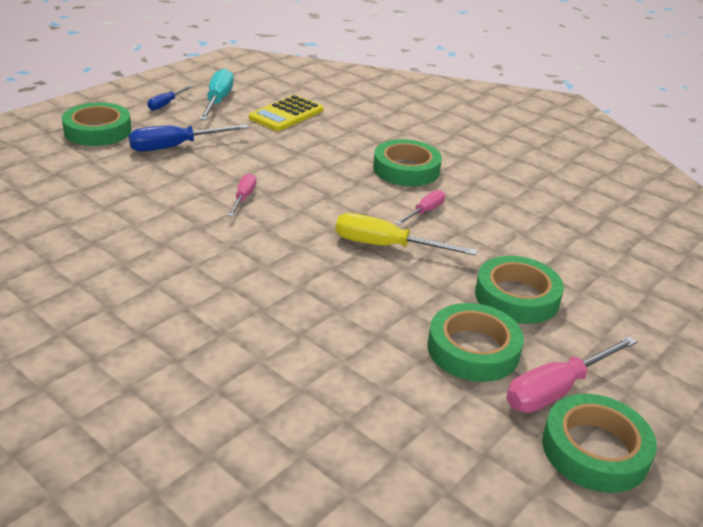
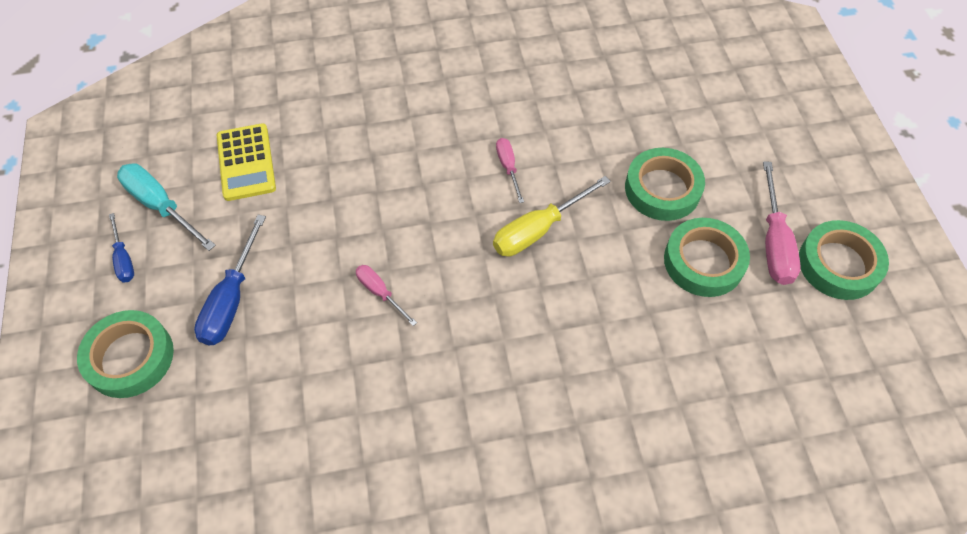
camera: 50 degrees left, 25 degrees up
green tape [373,139,442,186] -> none

